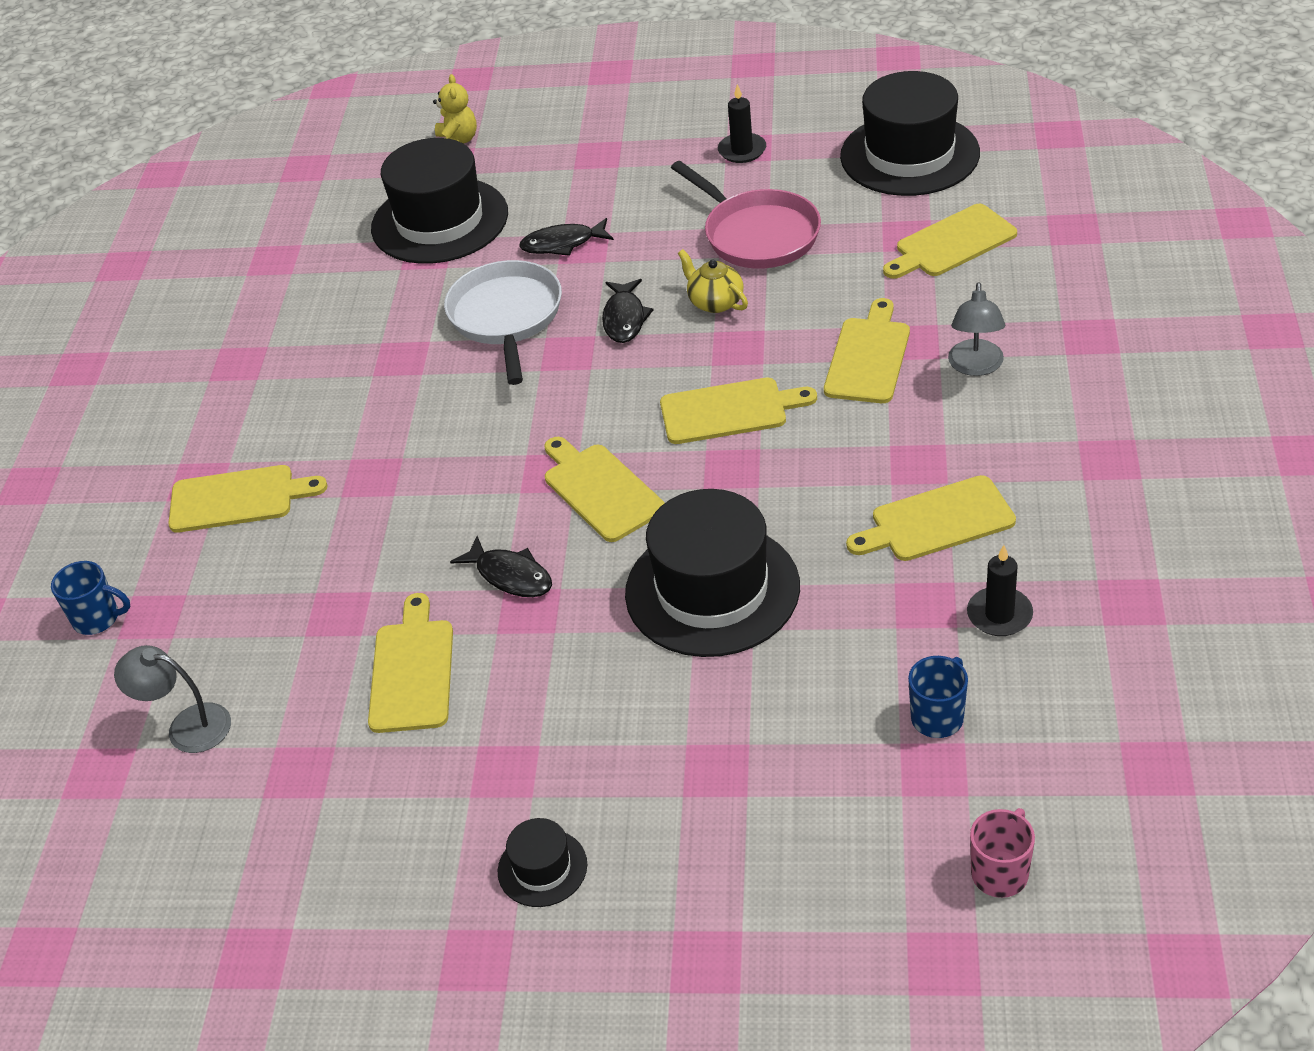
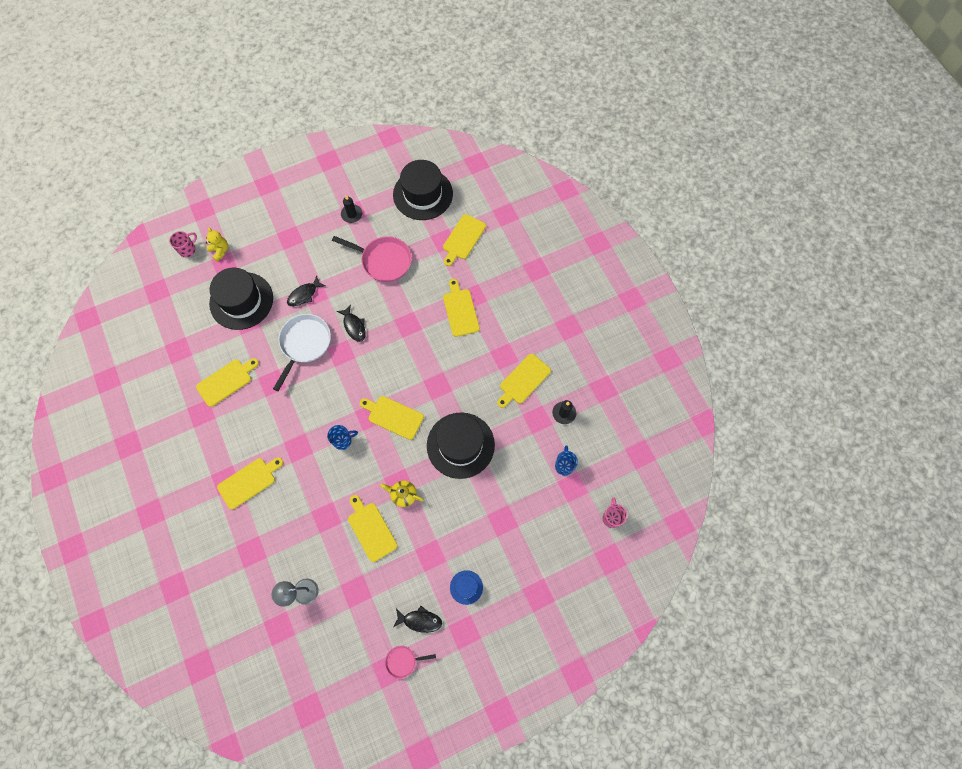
camera: 35 degrees left, 25 degrees up
blue mug [51,561,130,635] -> blue mug moved to [327,425,358,450]
white pan [444,260,562,385] -> white pan turned 60 degrees clockwise [273,314,331,391]
black fish [450,536,552,597] -> black fish moved to [394,606,442,633]
black hat [498,818,587,907] -> blue hat [450,570,483,605]
yellow cutting board [660,378,817,444] -> yellow cutting board moved to [196,358,259,407]
yellow teapot [678,249,748,313] -> yellow teapot moved to [380,480,424,507]
grey lamp [948,282,1005,376] -> none
none -> pink mug [169,231,197,257]
none -> pink pan [385,646,436,679]

